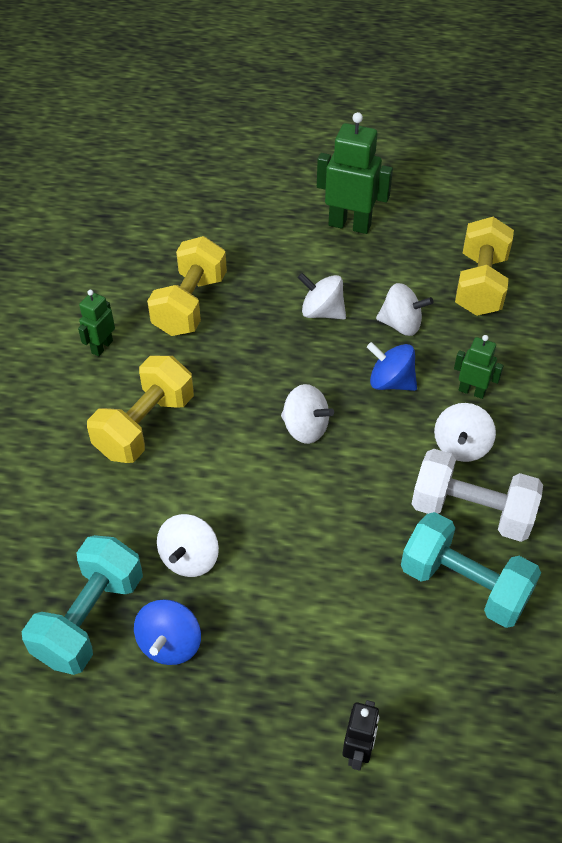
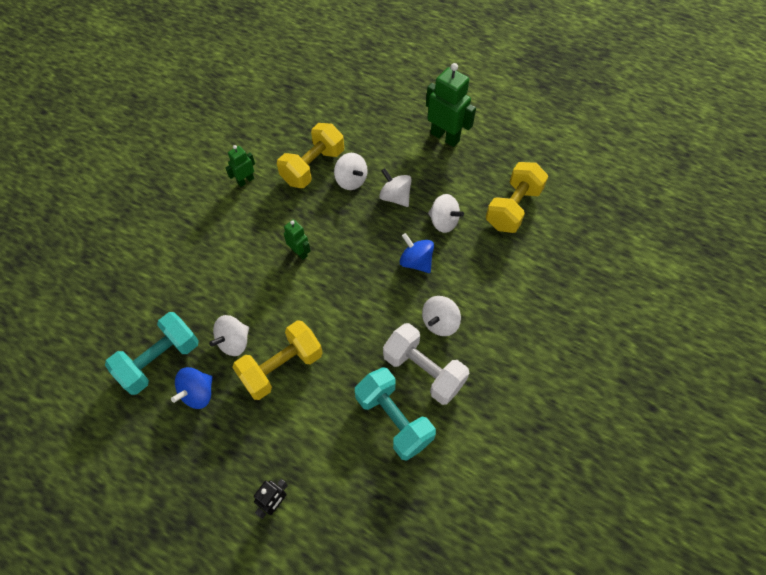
camera: 20 degrees right, 10 degrees up
yellow dumbbell [87,356,194,463] -> yellow dumbbell moved to [232,320,323,400]
white spinning top [281,384,334,444] -> white spinning top moved to [334,153,368,190]
green robot [454,335,504,399] -> green robot moved to [284,219,310,260]

